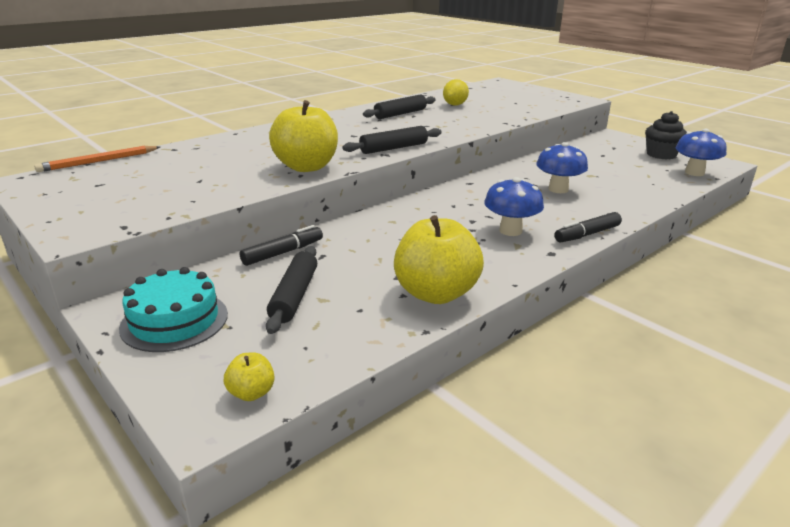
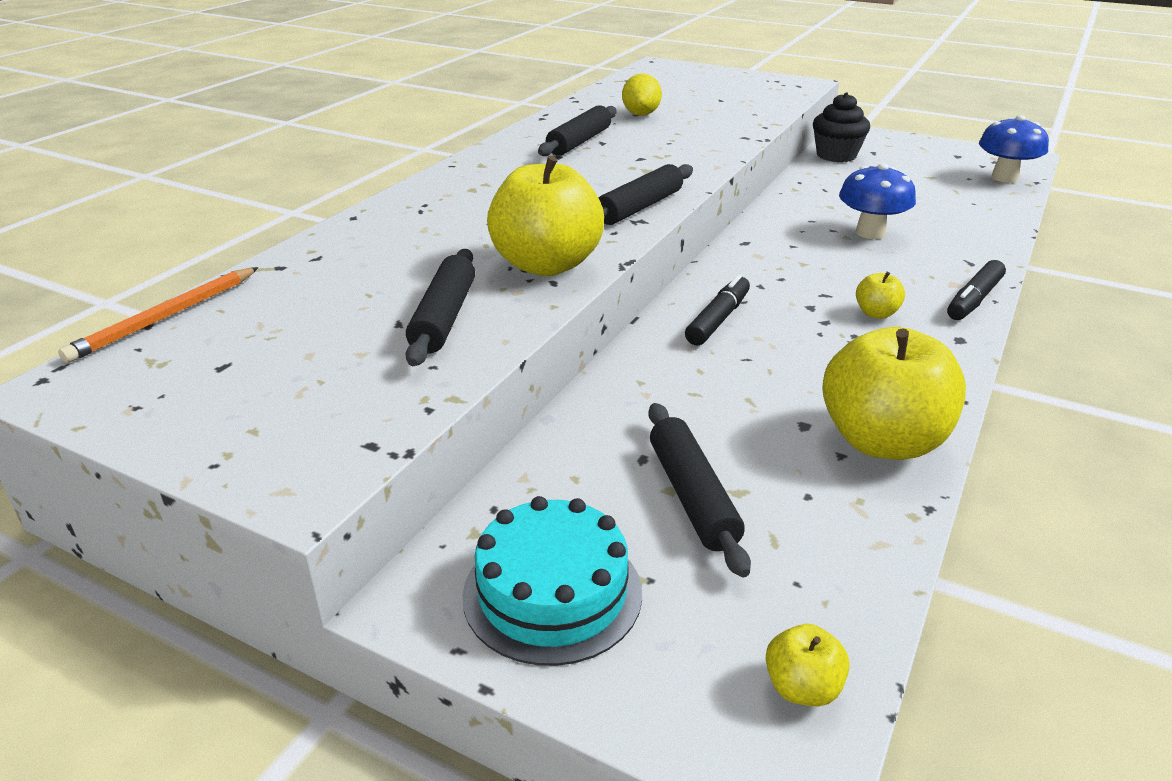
camera: 20 degrees left, 5 degrees up
black marker [240,225,323,266] -> black marker moved to [685,274,750,345]
blue mushroom [484,177,544,236] -> yellow apple [856,272,905,319]
black cupcake [645,111,687,160] -> black cupcake moved to [813,92,870,162]
none -> black rolling pin [406,249,475,366]

